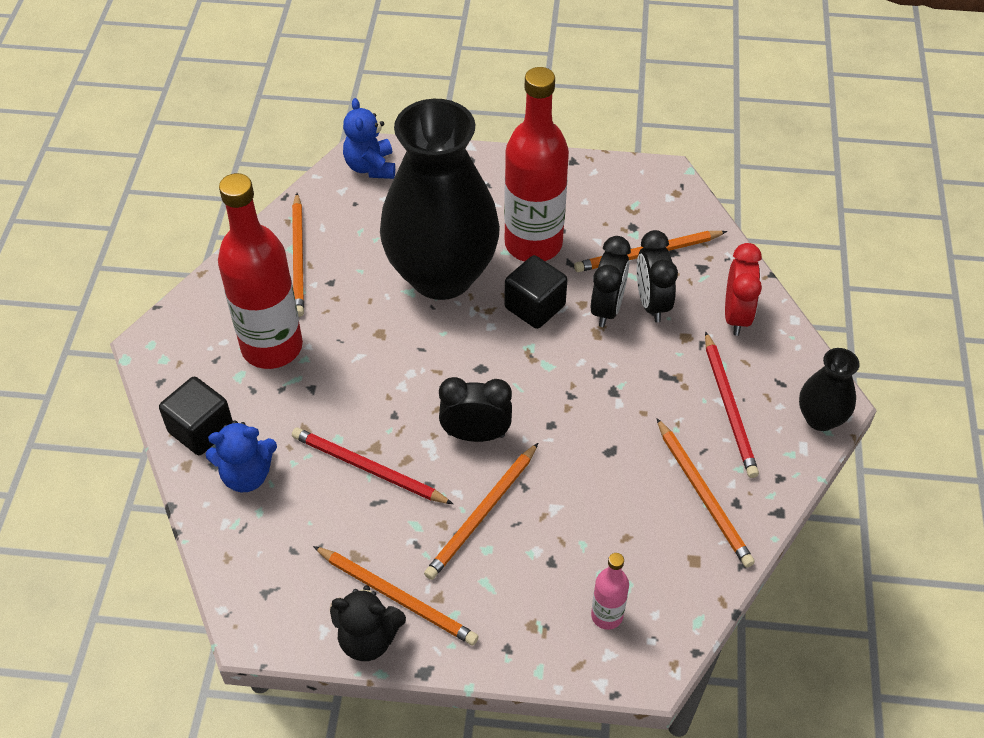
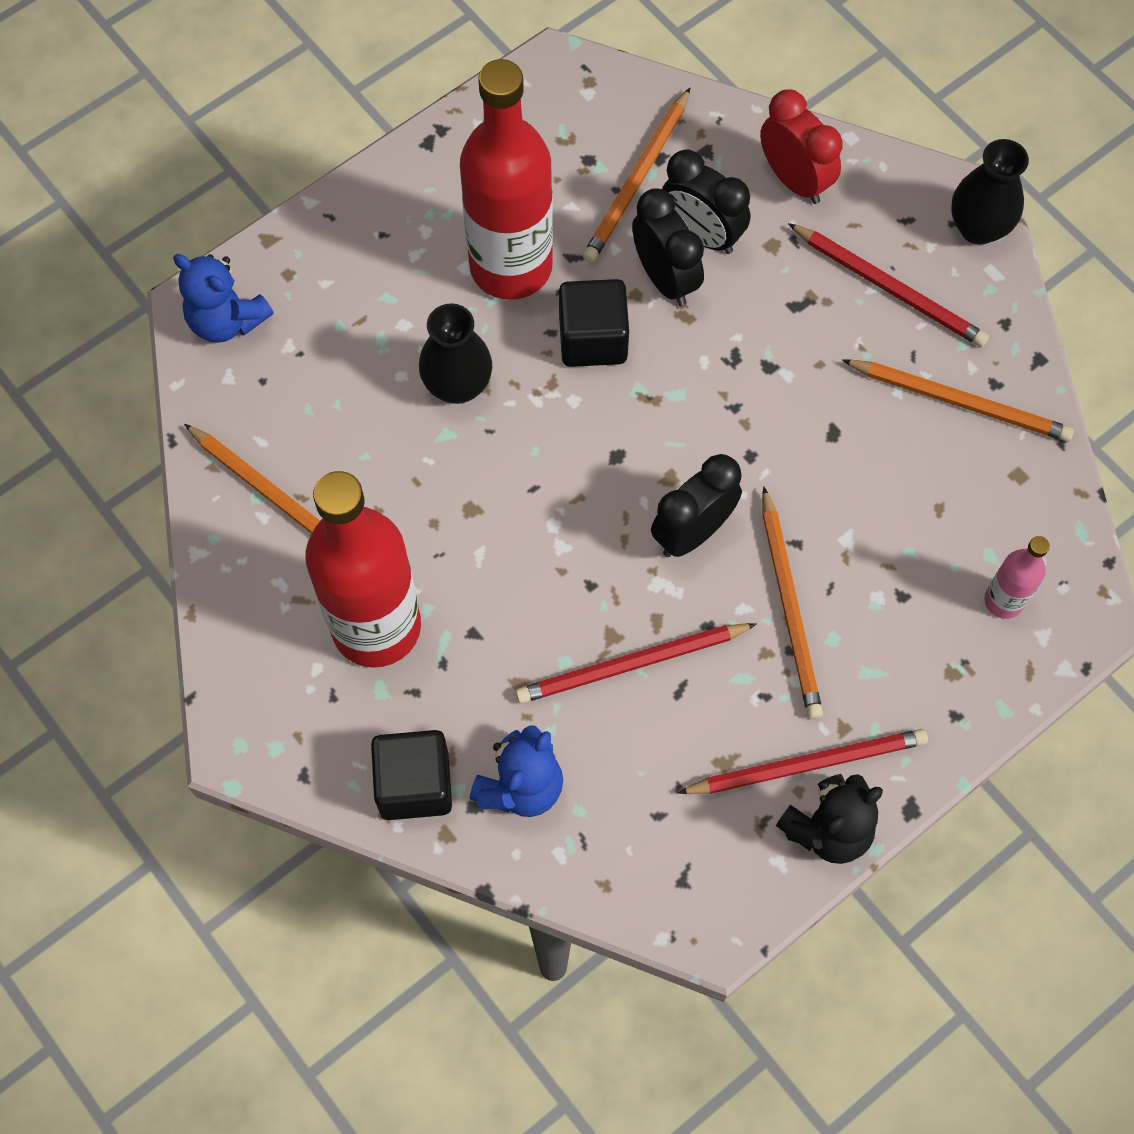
camera: 45 degrees left, 15 degrees up
orange pencil [313,546,479,645] -> red pencil [677,729,928,794]
black vase [380,99,500,300] -> black vase [419,304,492,404], size x0.44

